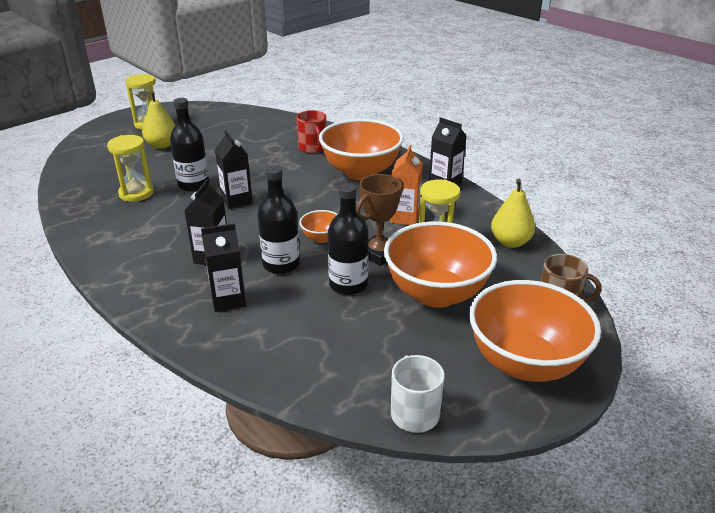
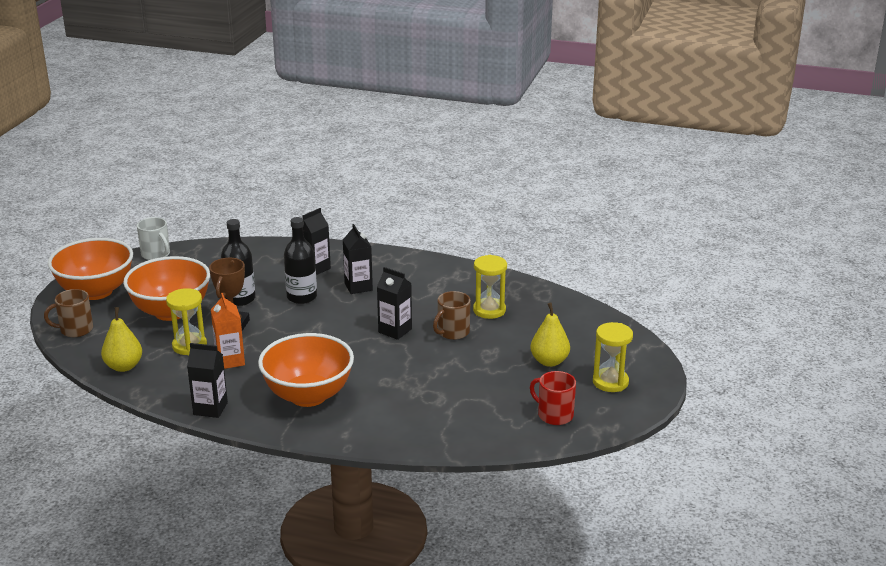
camera: 150 degrees right, 5 degrees down
black bottle [170,98,209,192] -> brown mug [433,291,470,340]
red mug [297,110,326,153] -> red mug moved to [530,371,576,425]
orange bowl [299,210,338,243] -> none

